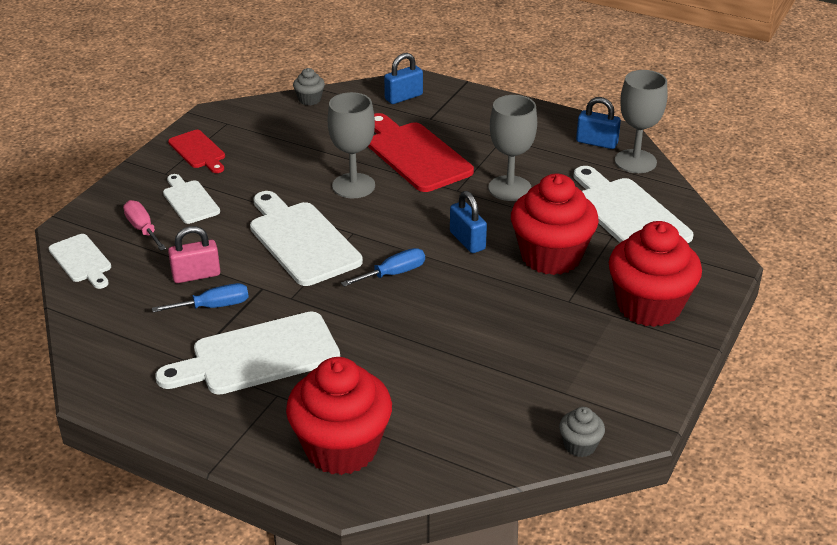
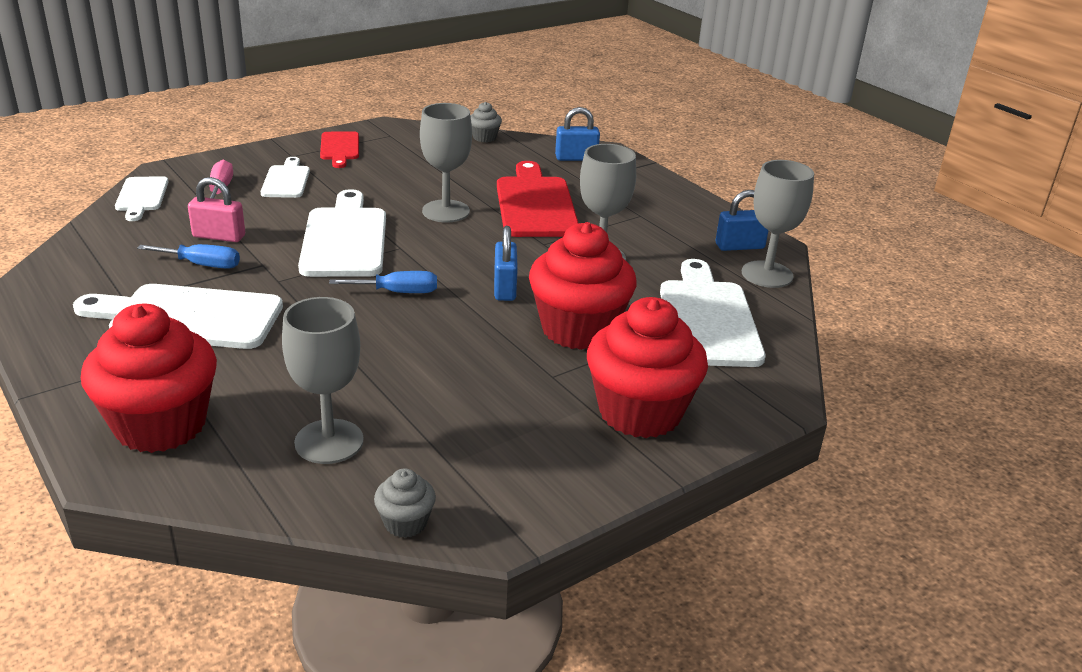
camera: 25 degrees right, 5 degrees down
blue padlock [576,97,621,149] -> blue padlock turned 60 degrees counterclockwise [716,190,769,251]
none -> grey goblet [282,297,364,464]

